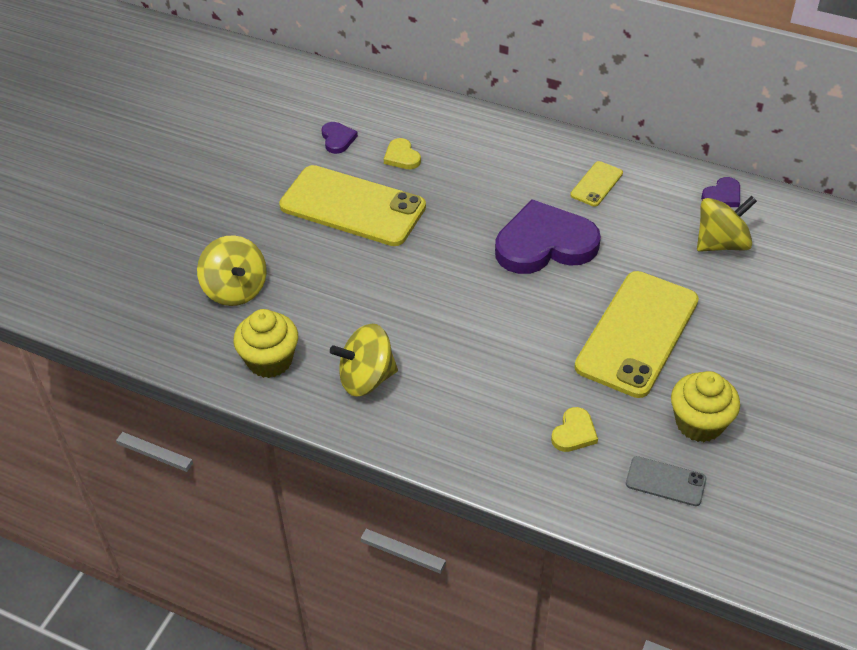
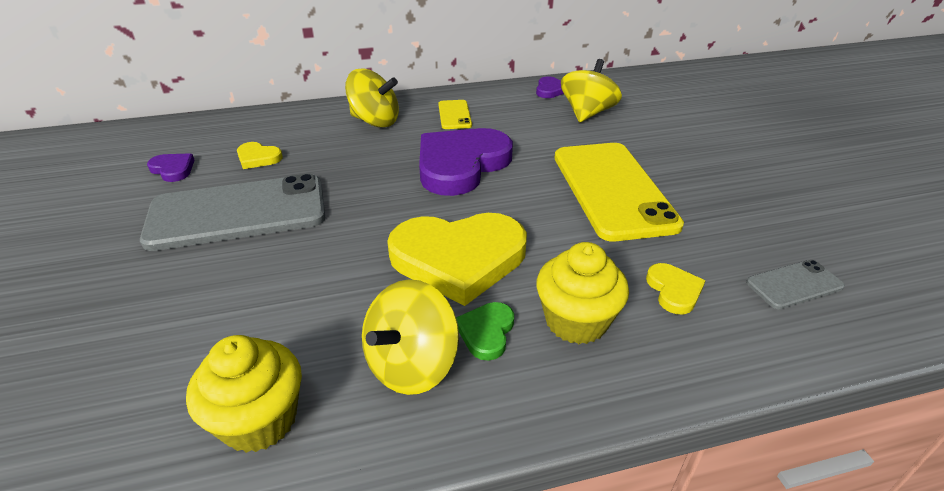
camera: 40 degrees left, 10 degrees down
yellow spinning top [197,235,267,306] -> yellow spinning top moved to [345,69,399,128]
yellow phone [279,165,426,246] -> grey phone [140,174,325,251]
yellow cupcake [671,371,740,442] -> yellow cupcake moved to [536,242,629,344]
none -> yellow heart [387,213,527,306]
none -> green heart [456,302,514,361]

